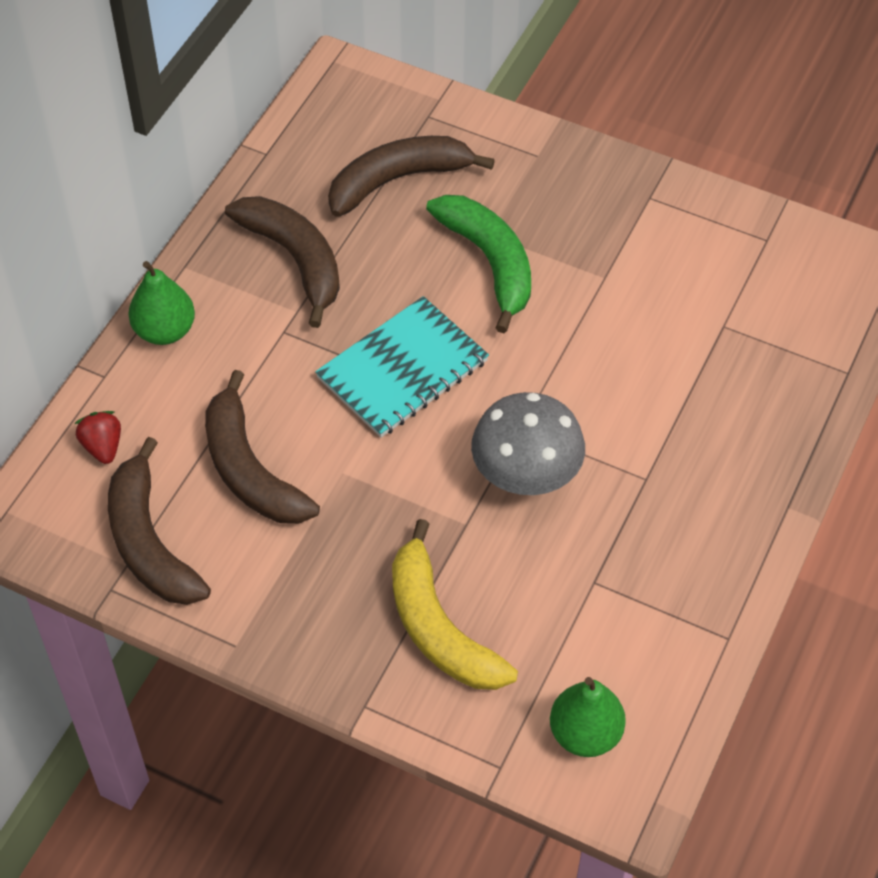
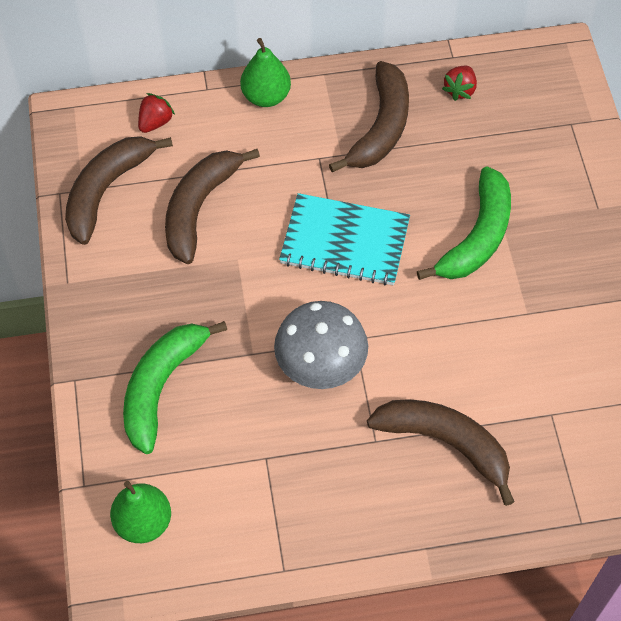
camera: 55 degrees right, 5 degrees up
brown banana [328,136,495,217] -> brown banana moved to [367,399,514,506]
yellow banana [392,519,518,690] -> green banana [123,321,227,454]
none -> red strawberry [442,66,477,101]

